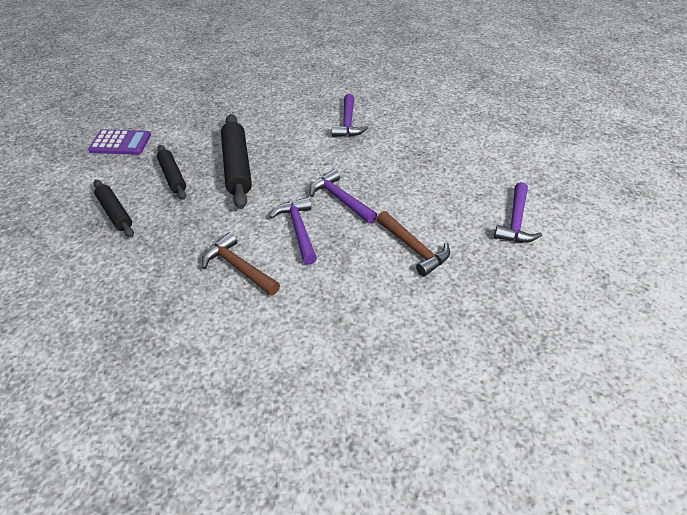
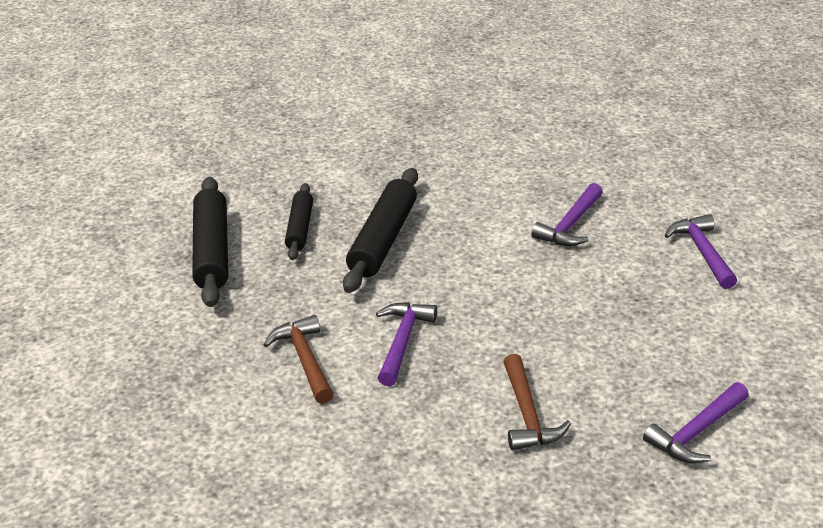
camera: 30 degrees right, 10 degrees down
purple calculator [88,129,151,155] -> none
black rolling pin [93,180,134,237] -> black rolling pin [192,177,228,307], size x1.63
purple hammer [310,169,377,224] -> purple hammer moved to [665,214,737,289]

